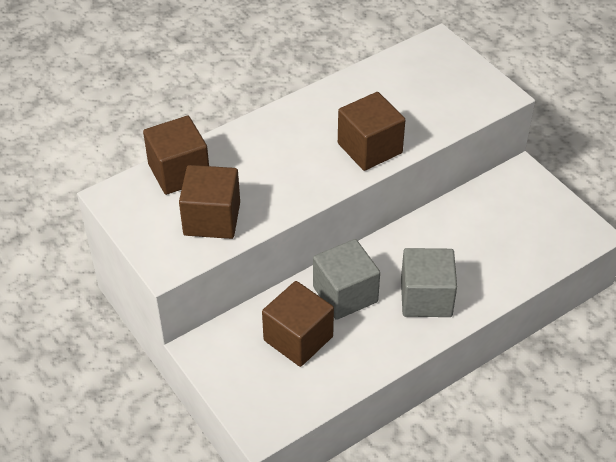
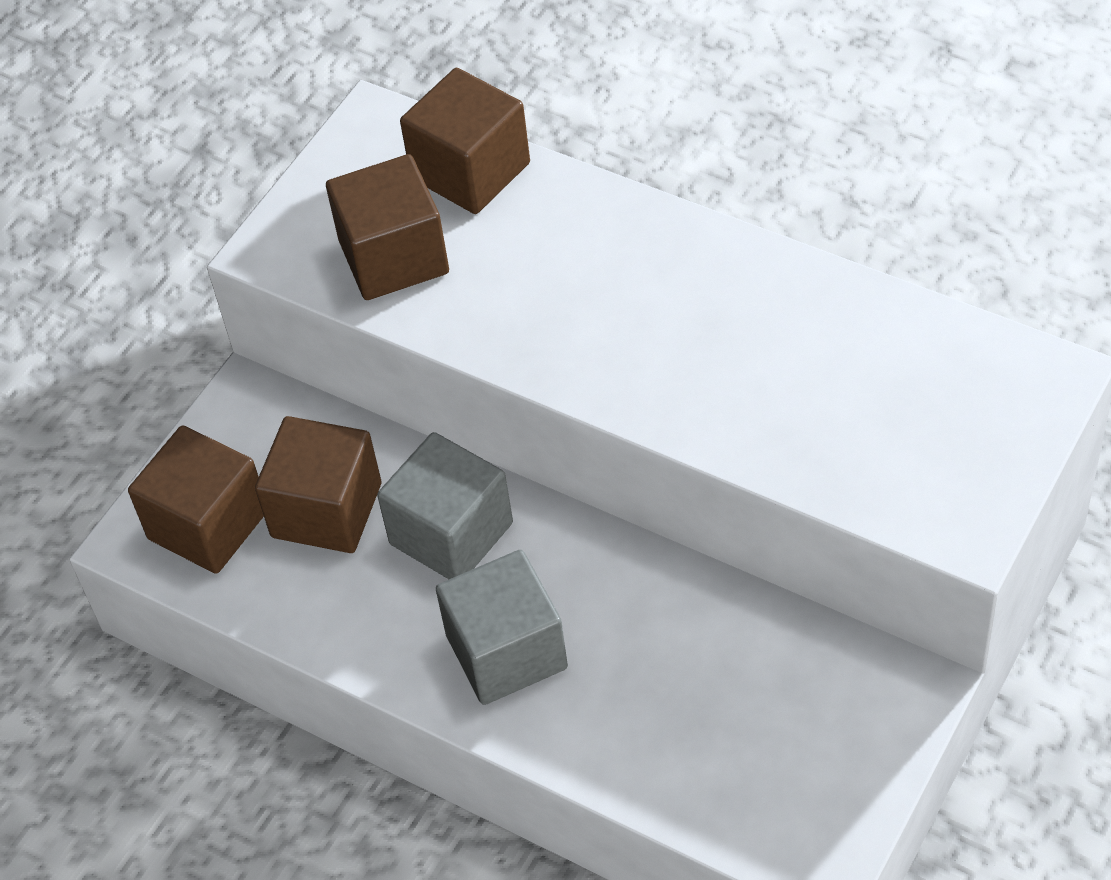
camera: 70 degrees right, 5 degrees up
brown cube [338,92,405,171] -> brown cube moved to [128,425,264,574]

